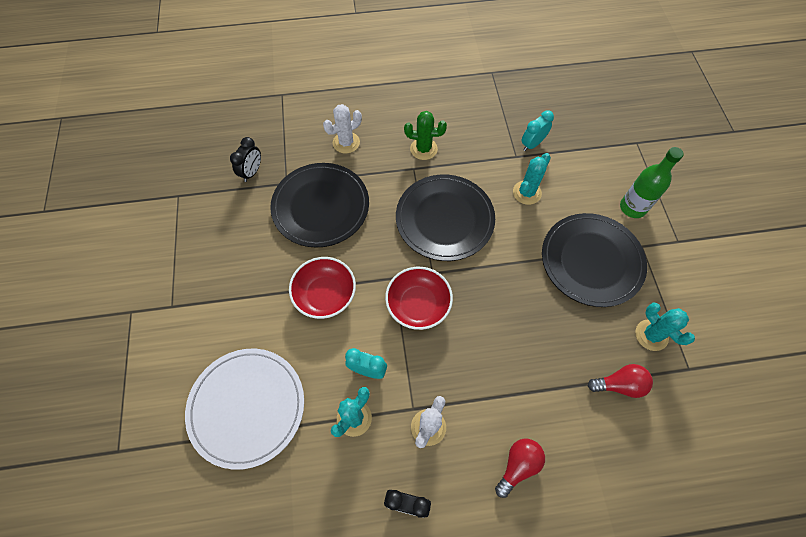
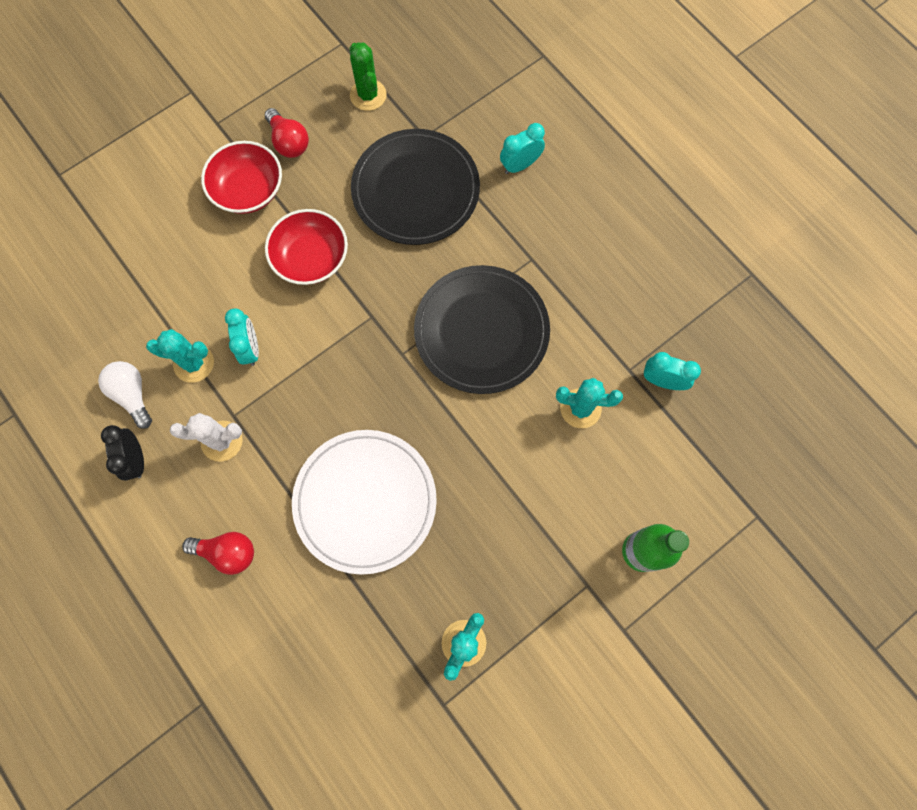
camera: 60 degrees right, 10 degrees up
white plate [185,349,304,470] -> white plate moved to [292,430,437,575]
black clock [230,137,261,182] -> none
white cactus [323,104,362,154] -> turquoise clock [500,123,545,174]
red bowl [385,267,453,330] -> red bowl moved to [201,141,282,214]
green cactus [404,111,447,160] -> green cactus moved to [350,43,387,111]
black plate [542,213,647,307] -> none
red light bulb [588,364,653,398] -> red light bulb moved to [265,108,309,158]
none -> white light bulb [98,361,152,429]

